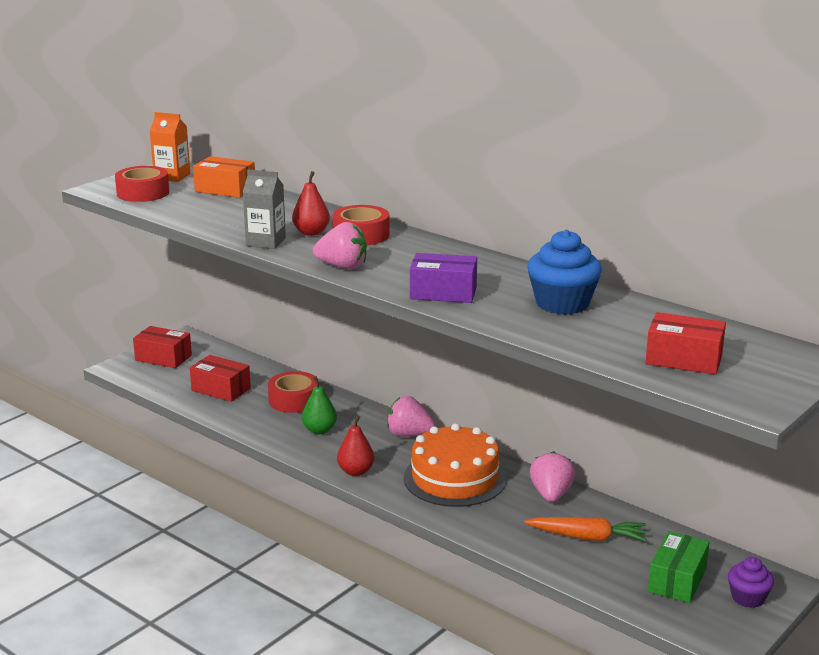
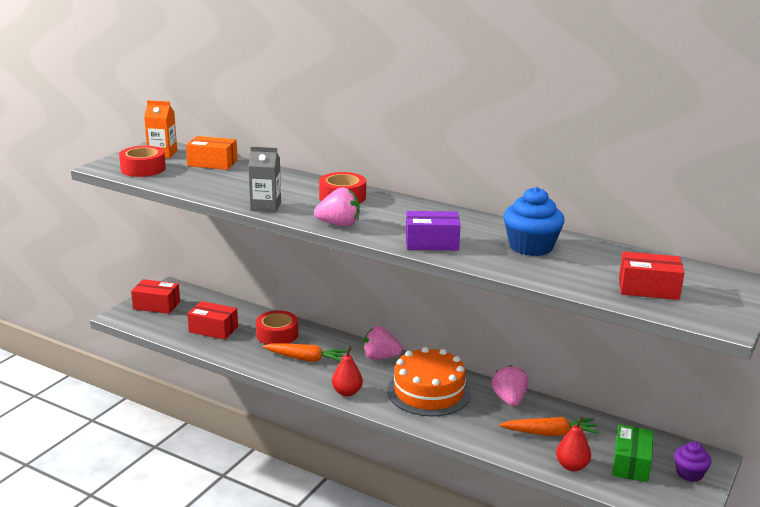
camera: 10 degrees left, 0 degrees up
red pear [292,171,330,236] -> red pear moved to [556,417,591,471]
green pear [302,376,337,434] -> orange carrot [262,343,347,362]

